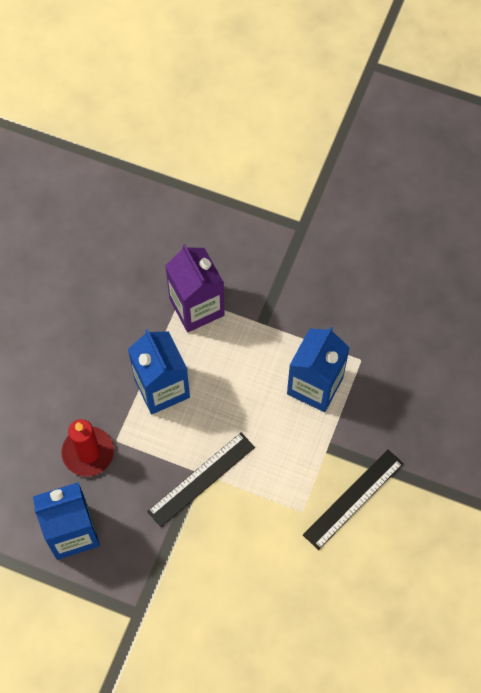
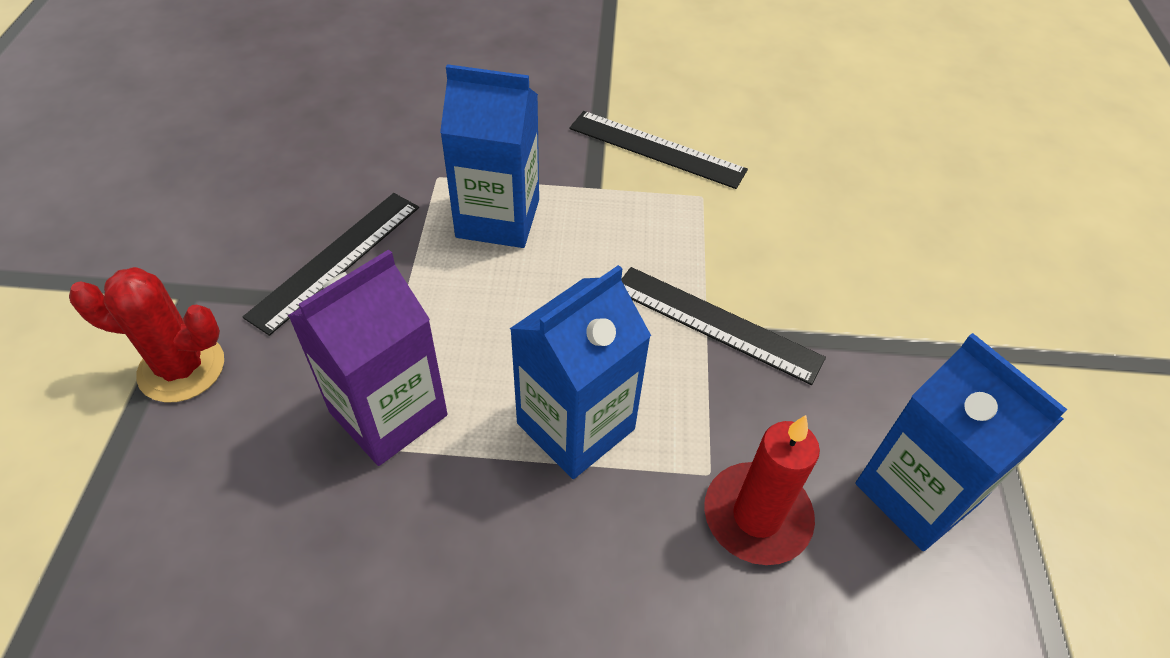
camera: 110 degrees left, 15 degrees down
none -> red cactus [69,267,224,403]
none -> black ruler [242,193,419,336]

